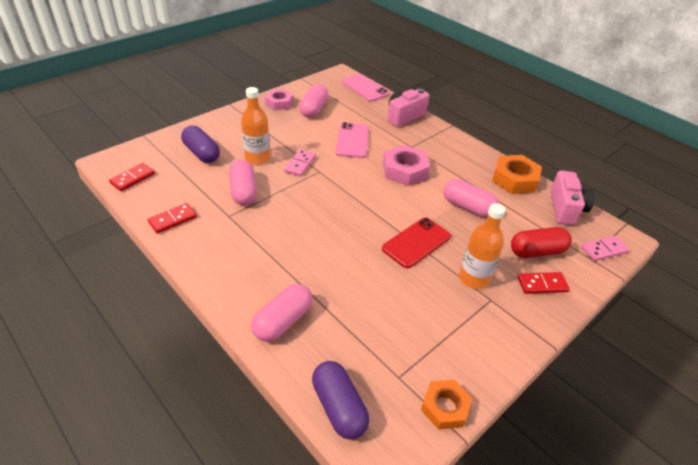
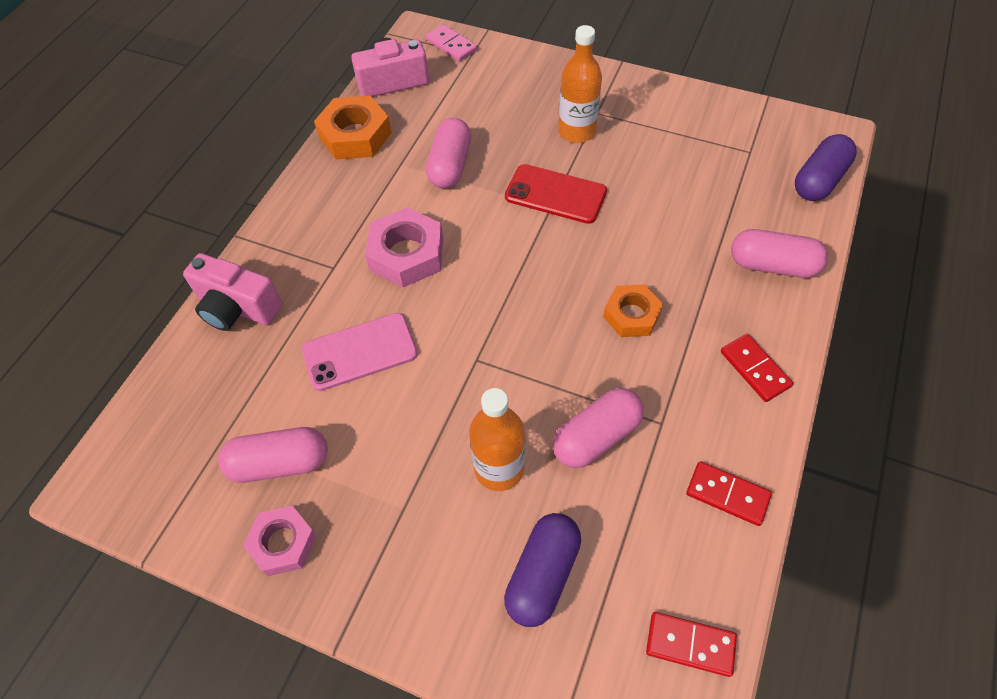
camera: 110 degrees left, 15 degrees up
pink domino [284,149,316,176] -> none
pink phone [341,74,389,102] -> none
orange nut [421,380,472,430] -> orange nut moved to [603,284,663,337]
red capsule [511,227,572,258] -> none
red domino [518,272,570,294] -> red domino moved to [721,334,793,402]

